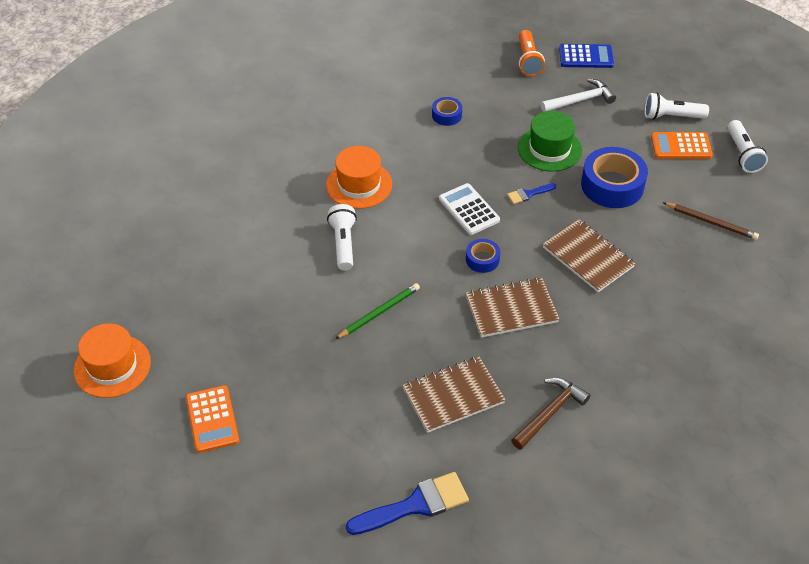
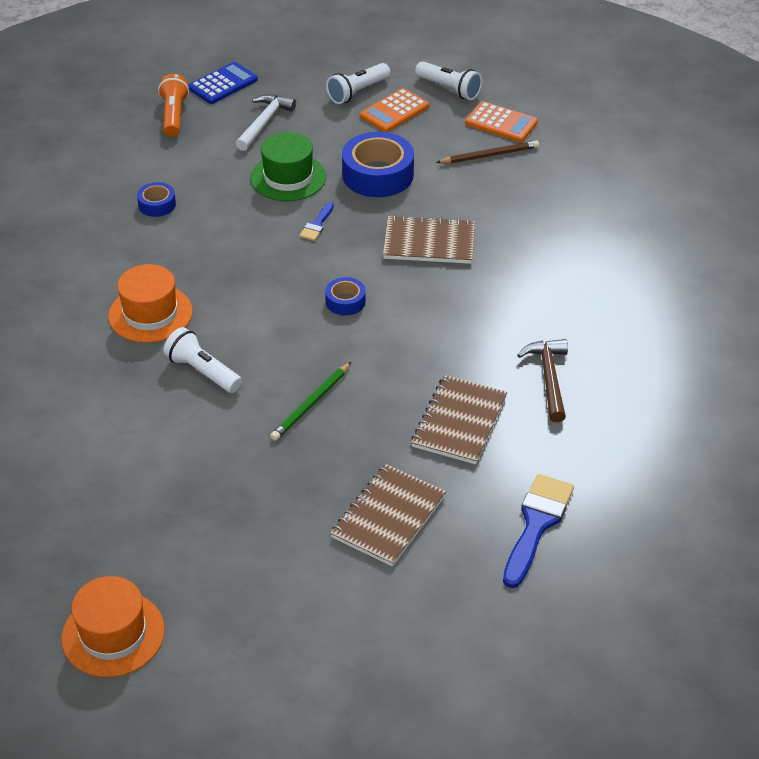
camera: 45 degrees left, 5 degrees down
orange calculator [186,385,239,453] -> orange calculator moved to [465,101,538,142]
green pencil [335,283,420,339] -> green pencil turned 150 degrees counterclockwise [270,362,351,441]
white calculator [439,183,500,235] -> none
brown notebook [466,277,559,338] -> brown notebook moved to [330,464,446,567]
orange flashlight [519,30,545,76] -> orange flashlight turned 135 degrees counterclockwise [158,74,189,137]

